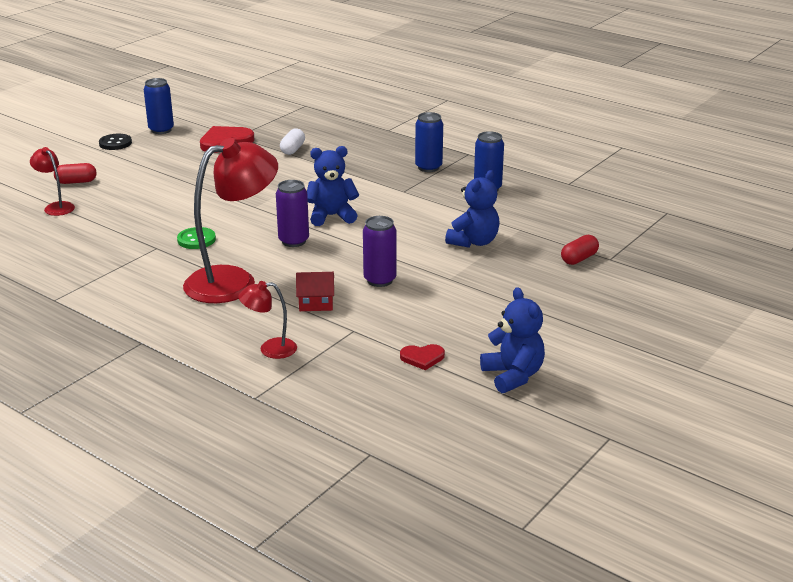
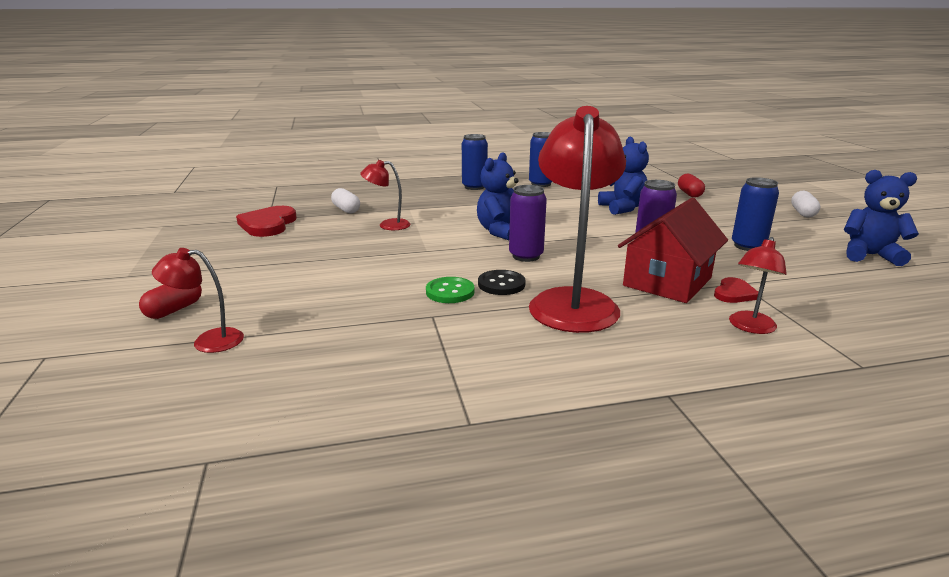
camera: 50 degrees left, 5 degrees down
black button [99,134,132,150] -> black button moved to [478,270,526,295]
blue can [144,78,174,134] -> blue can moved to [732,177,779,251]
red house [296,272,334,311] -> red house [618,198,728,303], size x1.93
red heart [400,344,445,370] -> red heart moved to [714,277,758,303]
none -> red lamp [360,160,411,230]
none -> white capsule [791,191,820,218]

